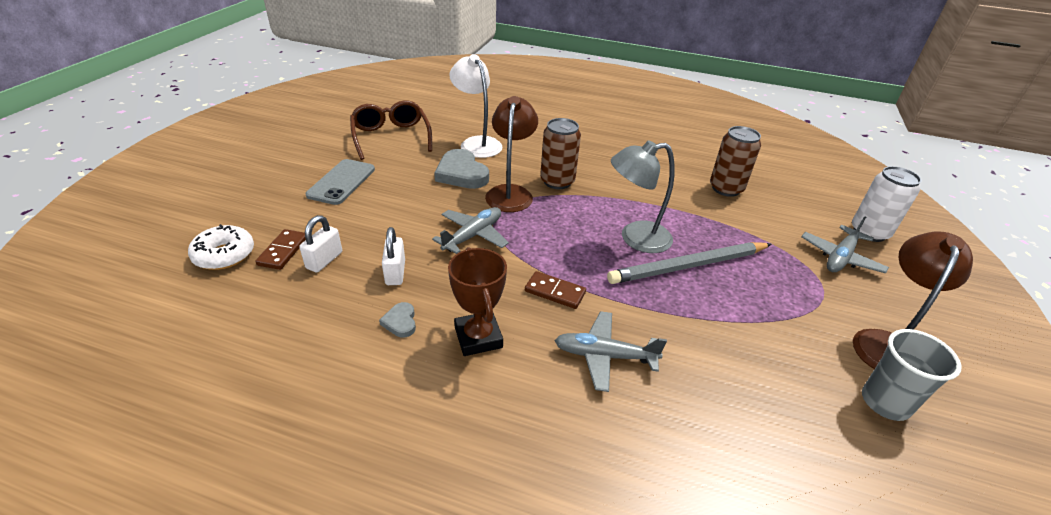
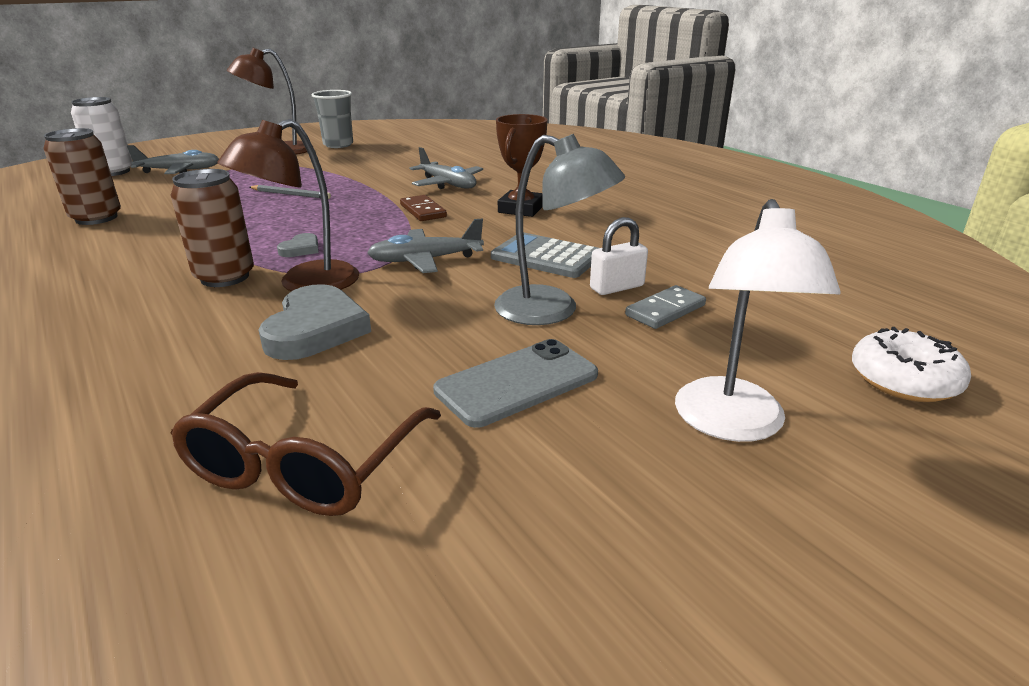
camera: 140 degrees left, 10 degrees down
white donut [188,224,254,270] -> white donut moved to [852,327,971,402]
brown domino [255,229,306,270] -> grey domino [625,285,706,329]
grey heart [379,302,416,338] -> grey heart moved to [277,233,319,257]
white padlock [382,227,405,285] -> grey calculator [491,232,598,278]
white lamp [449,54,502,158] -> white lamp moved to [675,199,841,442]
grey pencil [607,242,772,284] -> grey pencil [250,185,331,199], size x0.49
grey lamp [611,140,675,253] -> grey lamp moved to [494,134,625,325]

